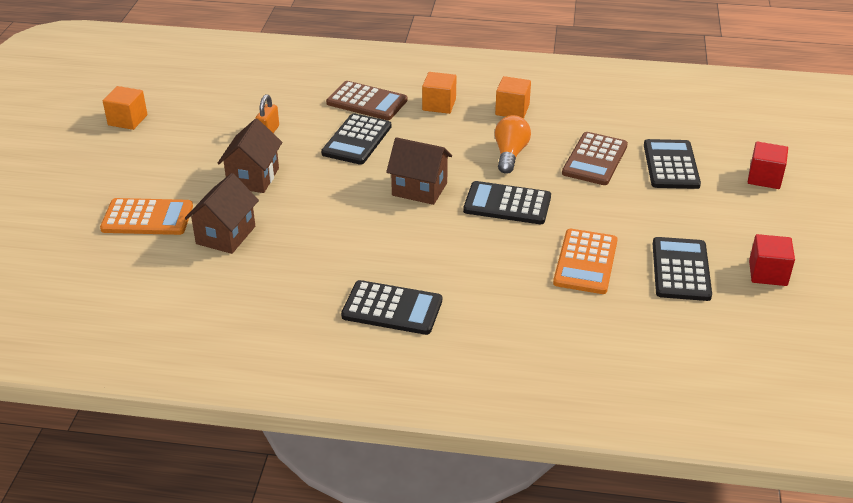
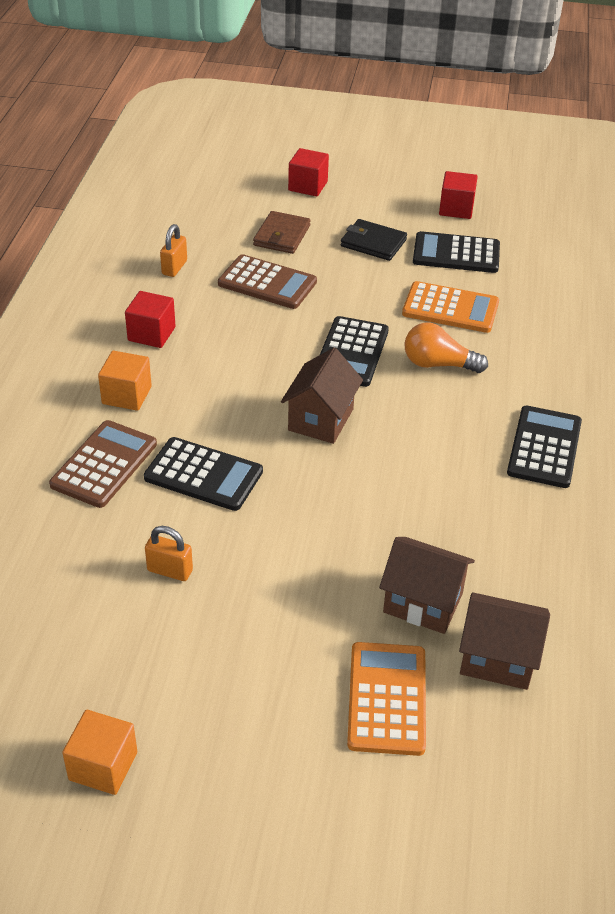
camera: 90 degrees left, 5 degrees up
brown house [217,119,282,193] -> brown house moved to [459,592,550,690]
orange cube [495,76,531,119] -> red cube [125,291,175,348]
orange light bulb [495,115,531,174] -> orange light bulb moved to [404,323,488,373]
black calculator [644,139,701,189] -> brown wallet [253,211,311,254]
none -> orange padlock [160,224,187,277]
none -> black wallet [341,219,407,261]

